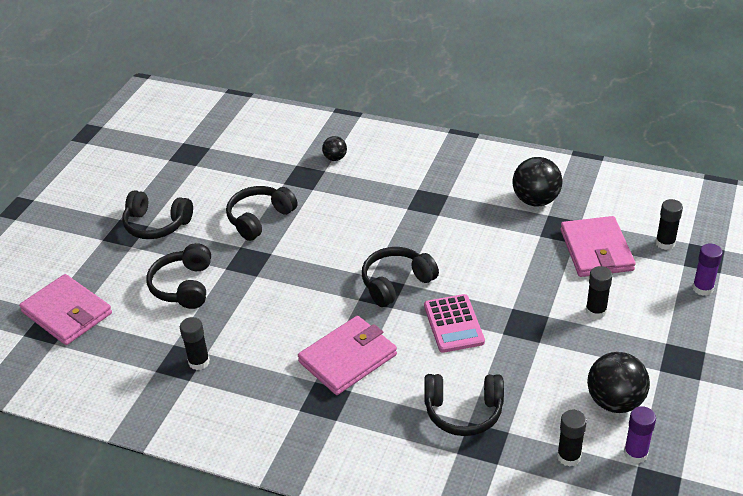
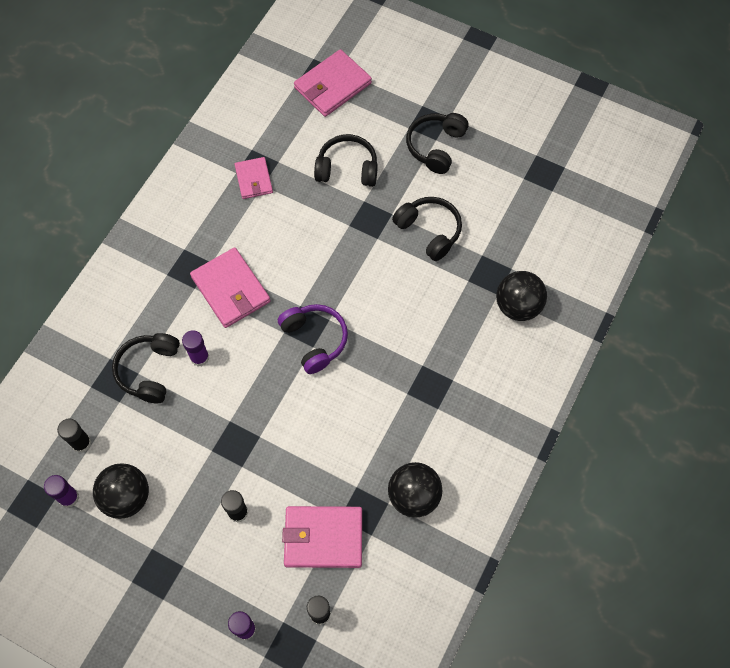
camera: 95 degrees right, 25 degrees up
black glue stick [180,317,210,370] -> pink wallet [234,157,273,199]
black ball [322,136,347,161] -> black ball [496,271,547,321], size x1.86
black headphones [362,247,439,307] -> purple headphones [278,304,348,374]
pink calculator [424,294,485,353] -> none
none -> purple glue stick [182,330,209,367]

